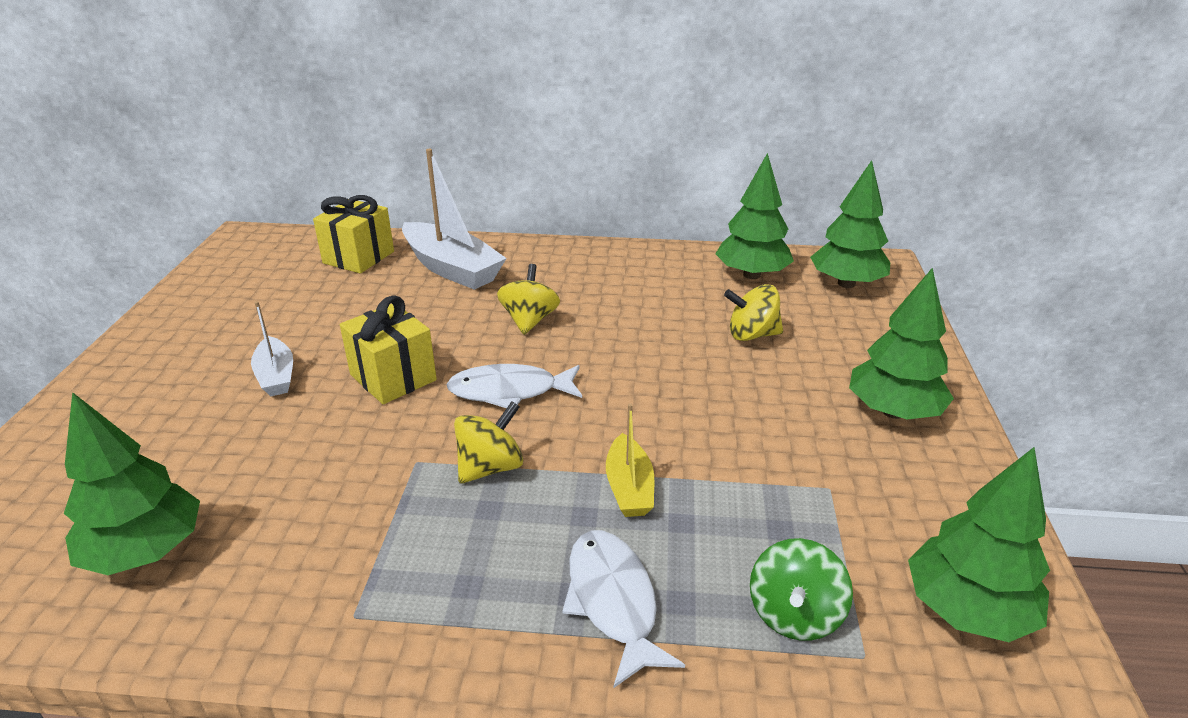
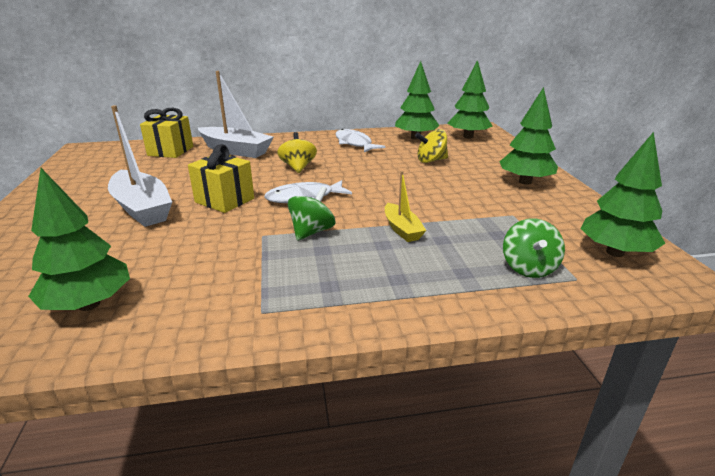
camera: 15 degrees left, 5 degrees down
white boat [251,301,293,396] -> white boat [108,105,172,227], size x1.82
yellow spinning top [454,401,523,484] -> green spinning top [288,186,335,241]
white fish [562,530,685,688] -> white fish moved to [336,129,385,152]

